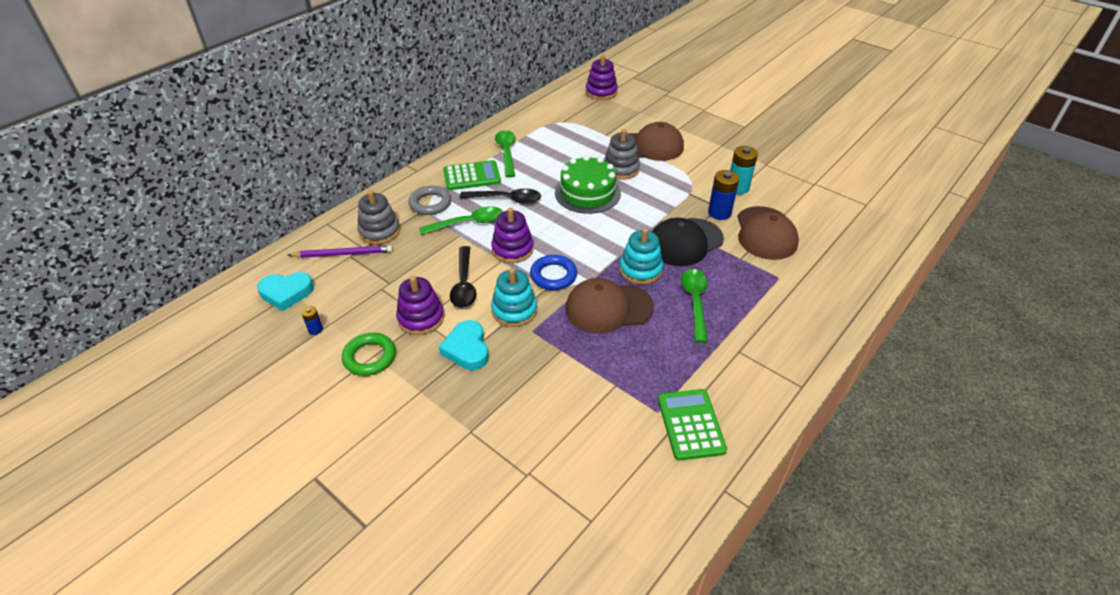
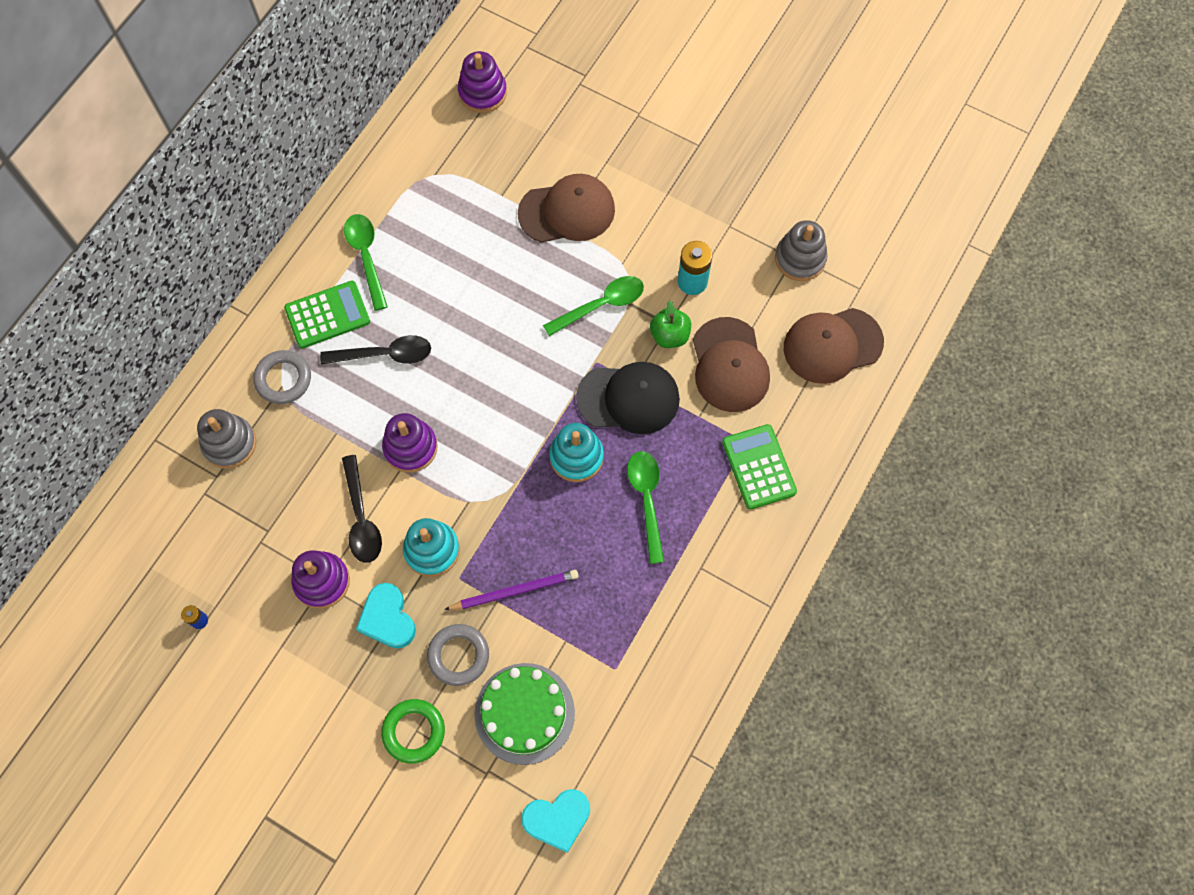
camera: 10 degrees left, 25 degrees up
turquoise heart [257,272,314,311] -> turquoise heart moved to [521,789,590,853]
purple pencil [288,245,393,258] -> purple pencil moved to [444,570,578,610]
green ring [342,333,396,376] -> green ring moved to [381,699,445,764]
green spoon [419,206,503,235] -> green spoon moved to [543,276,644,336]
blue ring [530,255,577,290] -> none
green cake [555,155,621,214] -> green cake moved to [474,663,575,765]
brown cap [566,278,654,333] -> brown cap moved to [784,308,884,384]
grey stacking toy [604,129,640,180] -> grey stacking toy moved to [775,220,828,281]
black cap [653,218,724,266] -> black cap turned 135 degrees counterclockwise [576,362,680,434]
green calculator [658,389,727,461] -> green calculator moved to [722,424,797,510]
blue battery [708,170,739,220] -> green apple [650,300,691,348]
none -> grey ring [427,624,489,686]

